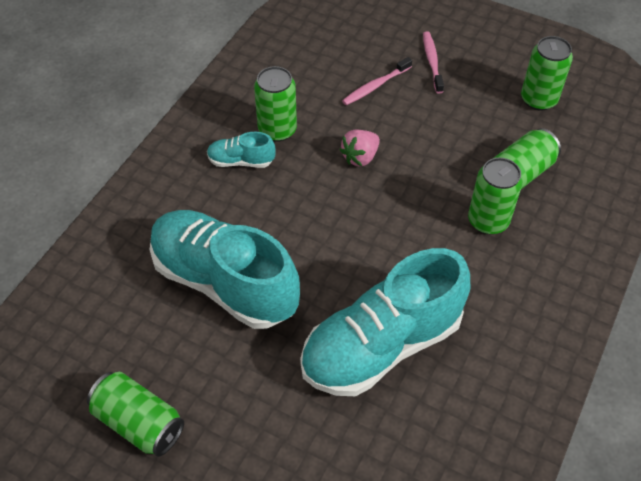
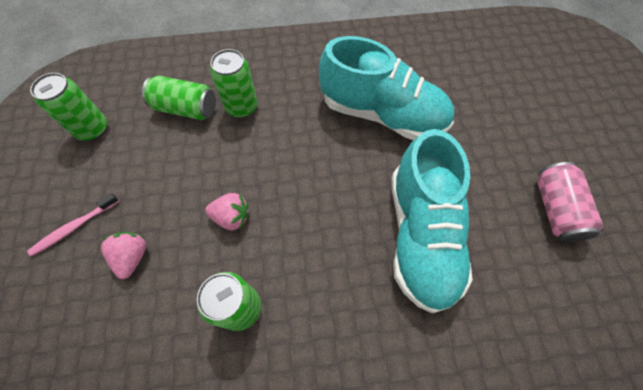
camera: 125 degrees left, 10 degrees up
green can [87,372,184,457] -> pink can [538,162,603,242]
turquoise shoe [207,132,276,168] -> none
pink toothbrush [342,57,412,105] -> pink strawberry [101,232,146,279]

